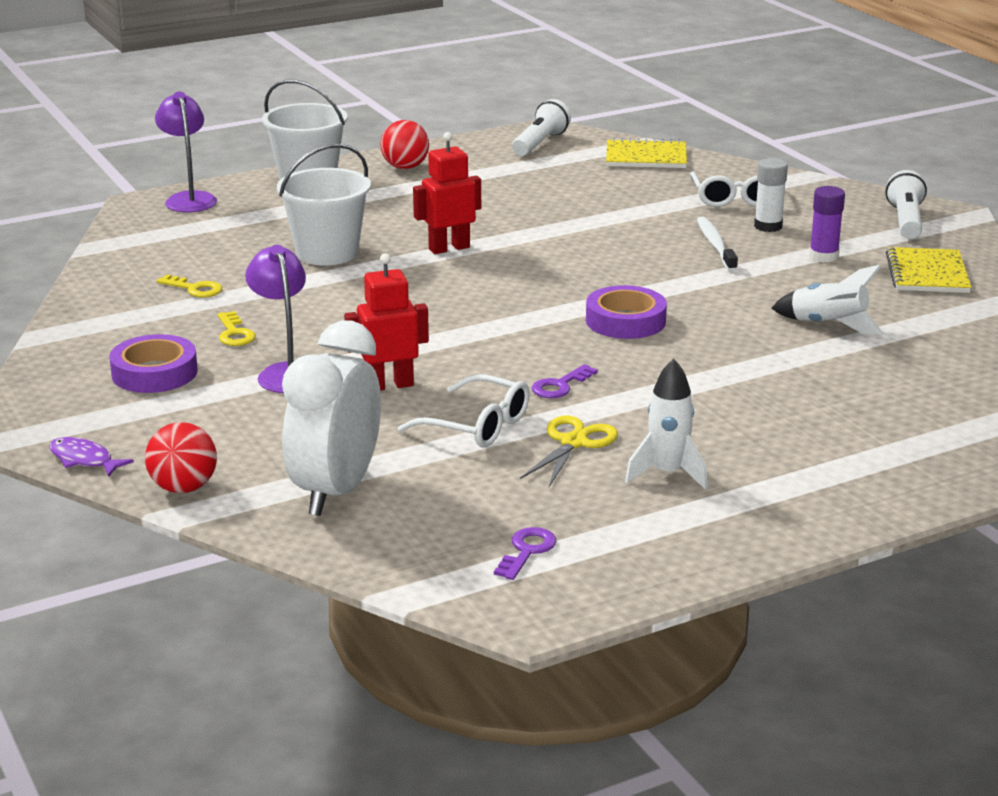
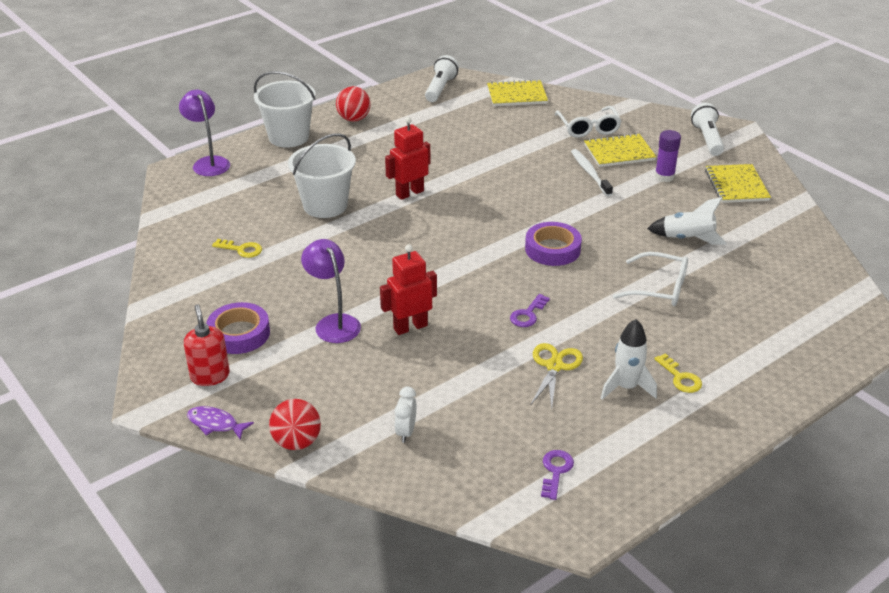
camera: 10 degrees left, 10 degrees up
yellow key [218,311,256,346] -> yellow key moved to [654,353,702,393]
white clock [282,321,381,516] -> white clock [395,387,416,443], size x0.41
white glasses [398,374,530,448] -> white glasses moved to [613,252,688,306]
white glue stick [754,158,788,232] -> yellow notebook [584,133,657,167]
none -> red soap dispenser [184,304,230,386]

